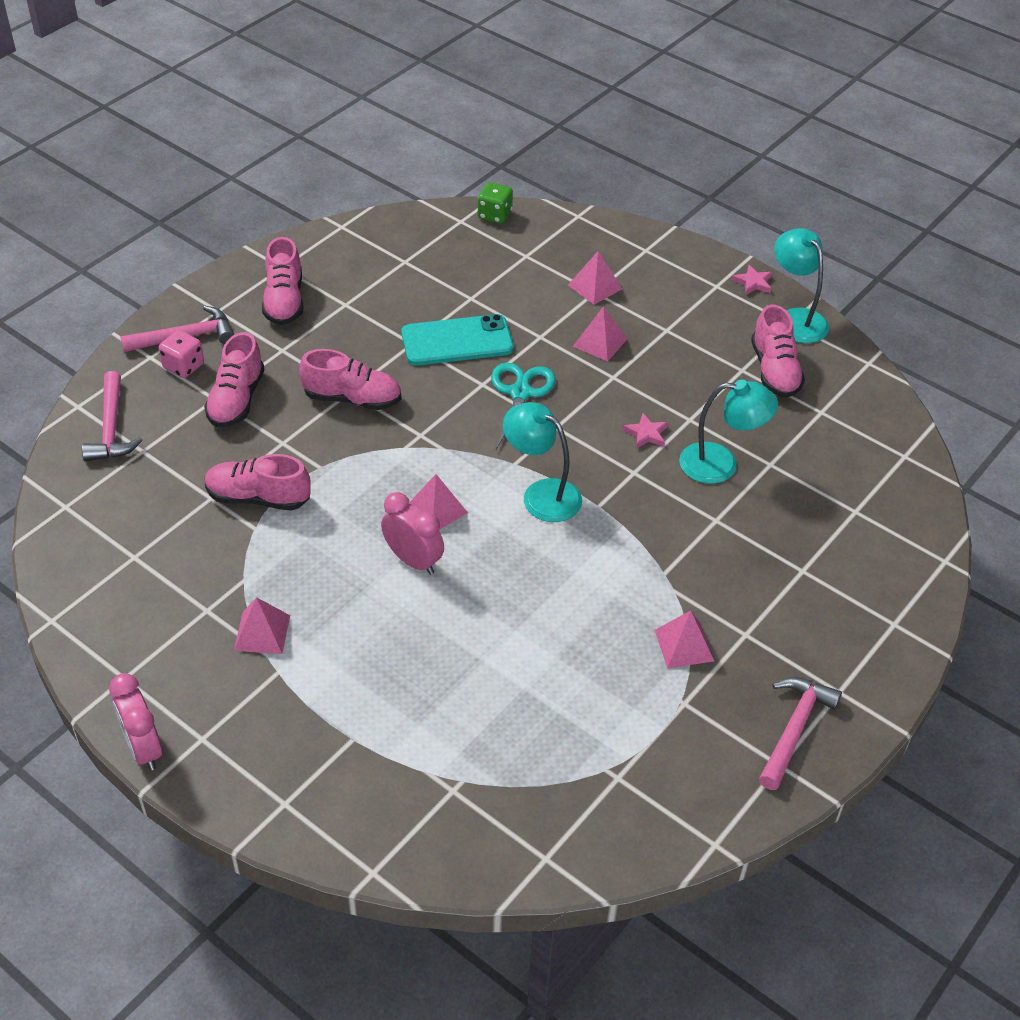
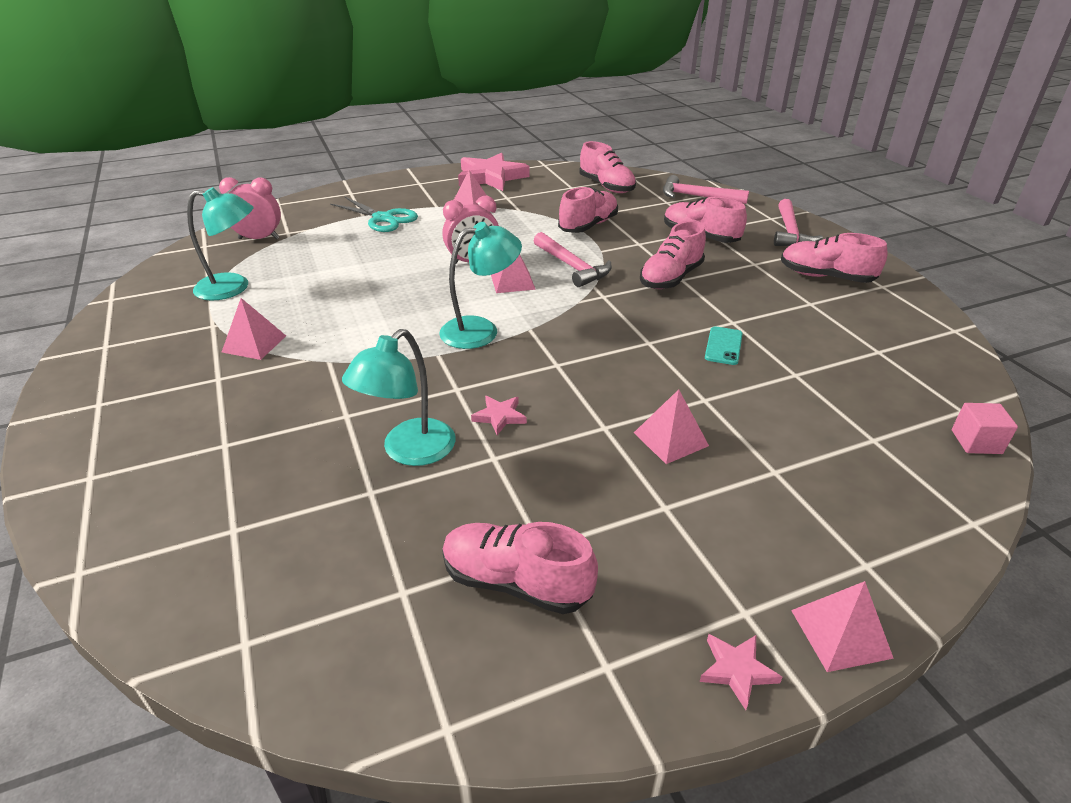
camera: 120 degrees right, 10 degrees down
pink clock [109,673,162,770] -> pink clock moved to [219,177,281,239]
pink dice [159,330,204,378] -> none
turquoise phone [401,314,513,365] -> turquoise phone [705,326,743,365], size x0.51
green dice [478,182,513,224] -> pink cube [952,403,1018,454]
turquoise scissors [491,362,556,449] -> turquoise scissors moved to [330,197,418,232]
pink pyramid [568,251,622,305] -> pink pyramid moved to [791,581,894,672]
pink hammer [759,677,842,790] -> pink hammer moved to [534,232,612,287]
turquoise lamp [774,228,829,343] -> turquoise lamp moved to [187,187,254,301]
none -> pink star [458,153,530,191]
none -> pink shoe [580,141,636,193]

